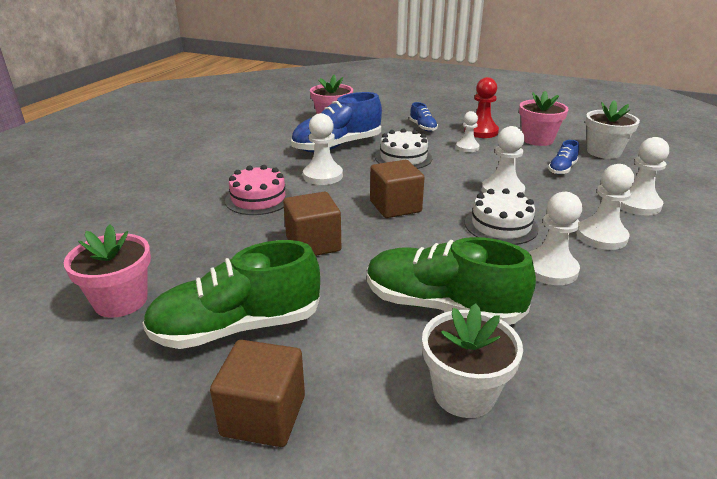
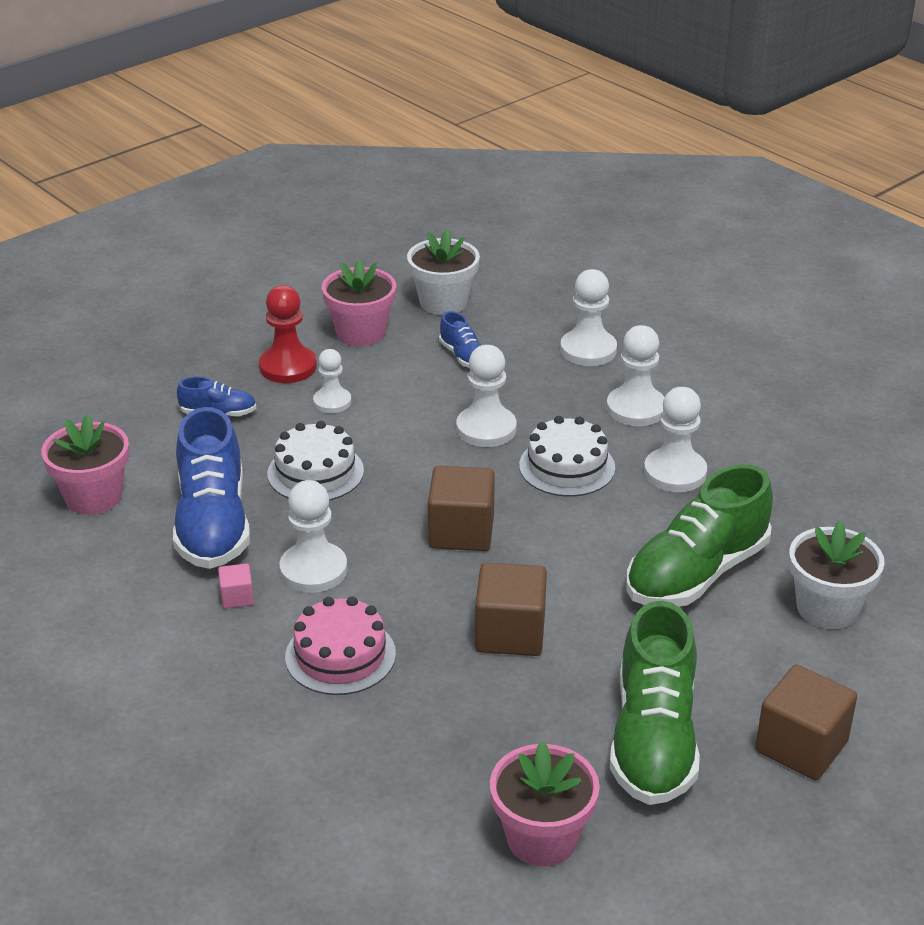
camera: 65 degrees left, 5 degrees up
none -> pink cube [218,563,254,608]

